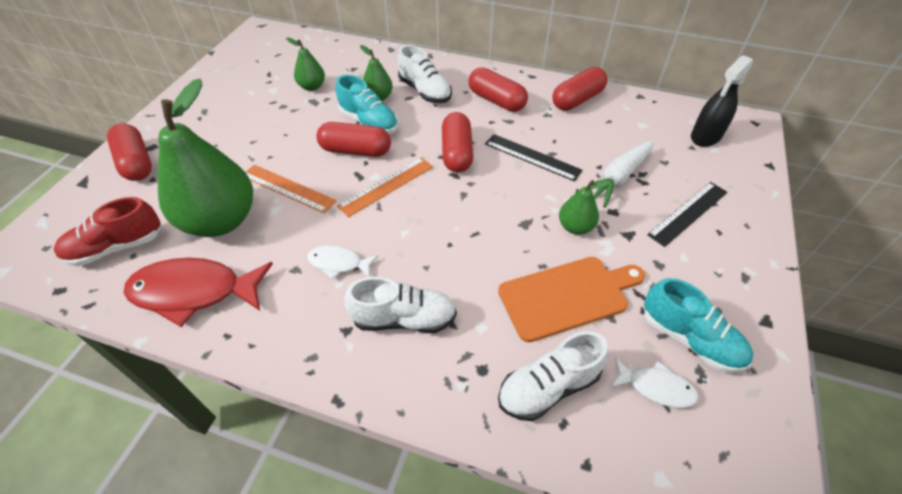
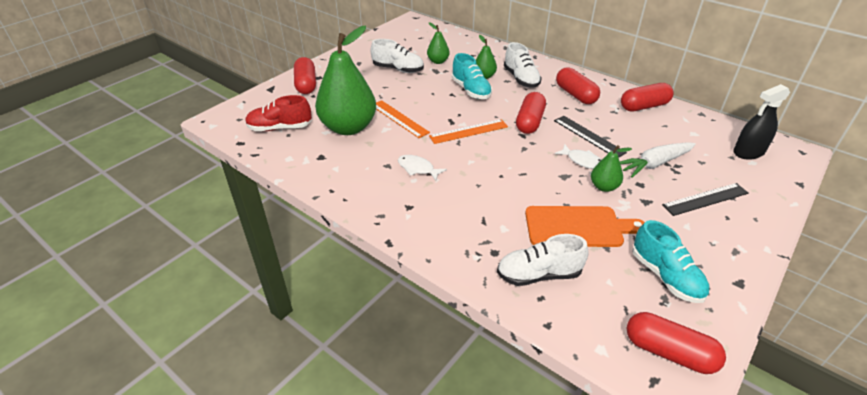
camera: 20 degrees right, 10 degrees down
red fish [123,258,273,327] -> none
red capsule [316,122,391,157] -> red capsule moved to [626,312,726,374]
white shoe [344,277,457,333] -> white shoe moved to [370,39,424,73]
white fish [610,358,699,408] -> white fish moved to [555,144,602,169]

